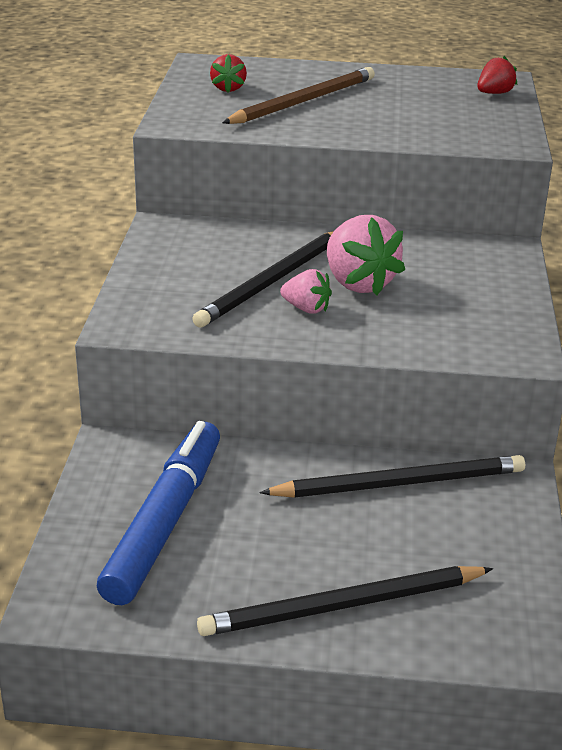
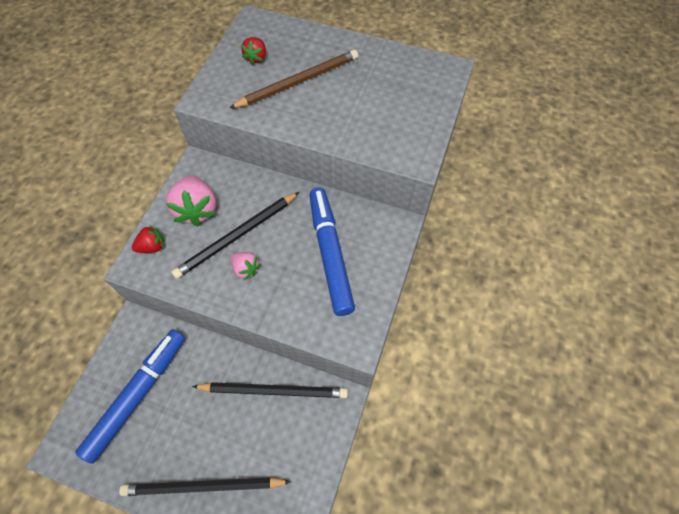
camera: 15 degrees right, 30 degrees up
pink strawberry [327,215,405,296] -> pink strawberry moved to [166,175,216,227]
red strawberry [477,56,517,94] -> red strawberry moved to [132,225,164,253]
none -> blue marker [310,187,355,316]

